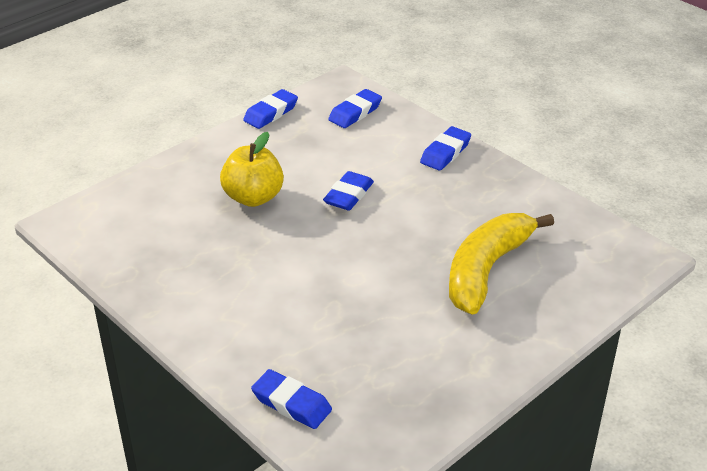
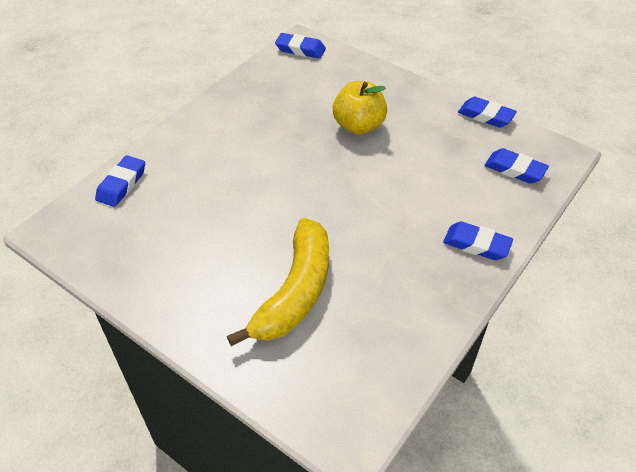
camera: 80 degrees right, 10 degrees up
blue eraser [323,171,374,211] -> blue eraser moved to [275,33,326,59]
yellow banana [449,213,554,315] -> yellow banana turned 90 degrees clockwise [227,218,329,346]

